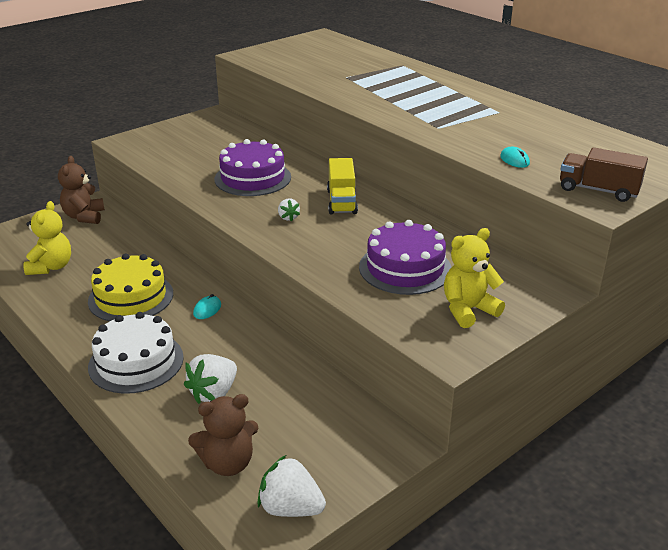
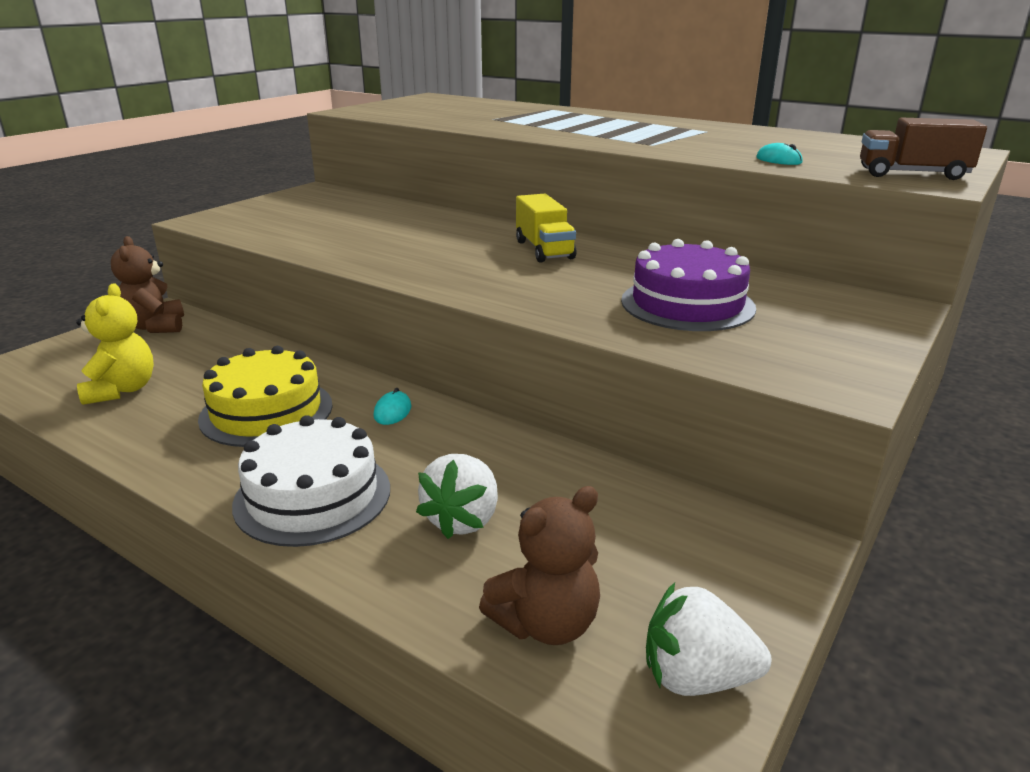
camera: 15 degrees left, 5 degrees down
purple cake [214,139,291,196] -> none
white strawberry [278,199,300,222] -> none
yellow teddy bear [444,228,505,328] -> none

